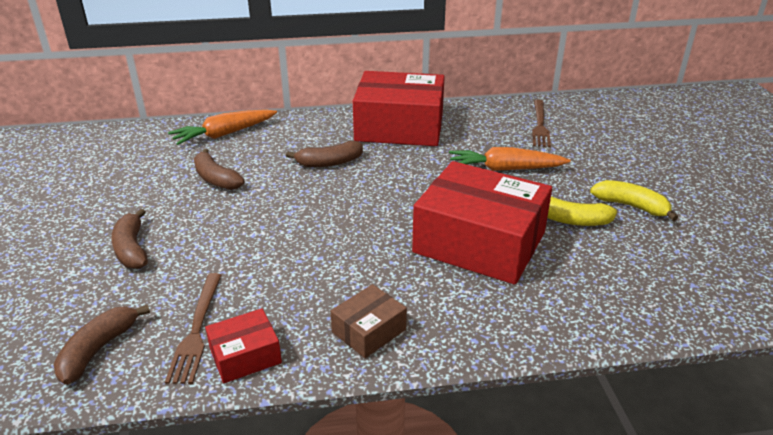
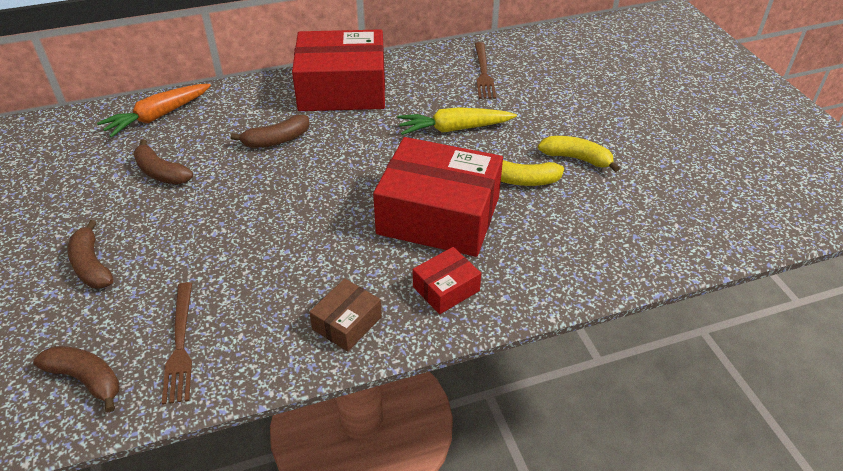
camera: 10 degrees left, 10 degrees up
brown banana [54,305,150,385] -> brown banana turned 105 degrees clockwise [33,346,120,413]
red box [205,308,282,383] -> red box moved to [413,247,481,314]
orange carrot [449,147,571,171] -> yellow carrot [397,107,517,135]

